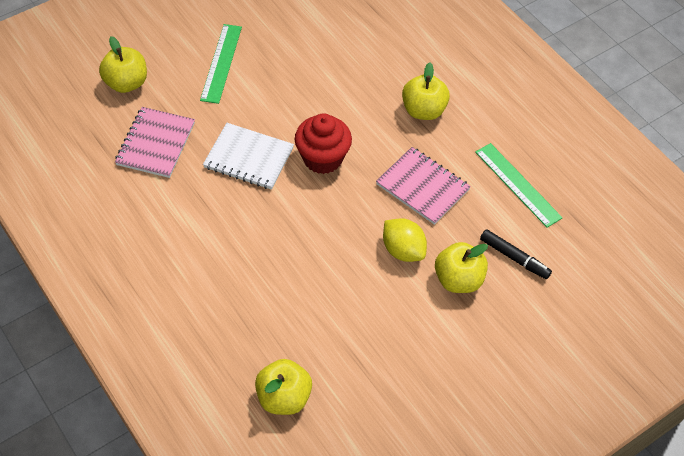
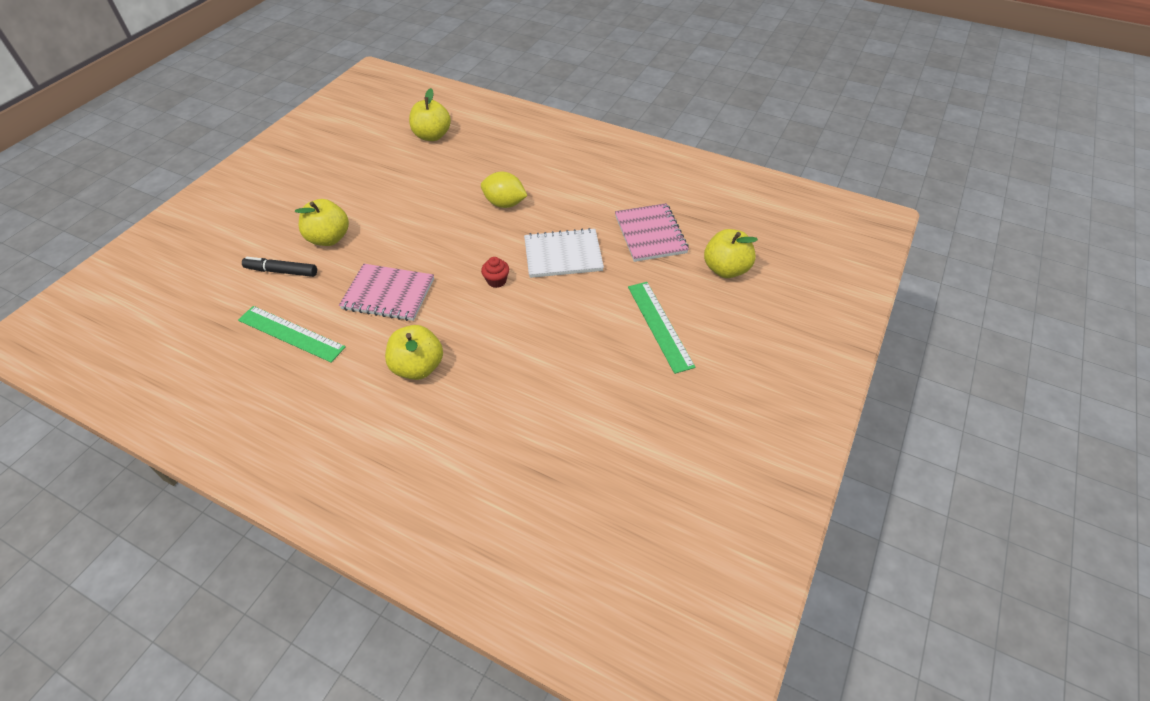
camera: 155 degrees right, 5 degrees down
red cupcake [295,113,352,174] -> red cupcake [481,257,509,288], size x0.48
yellow lemon [383,218,427,262] -> yellow lemon moved to [481,172,527,208]

